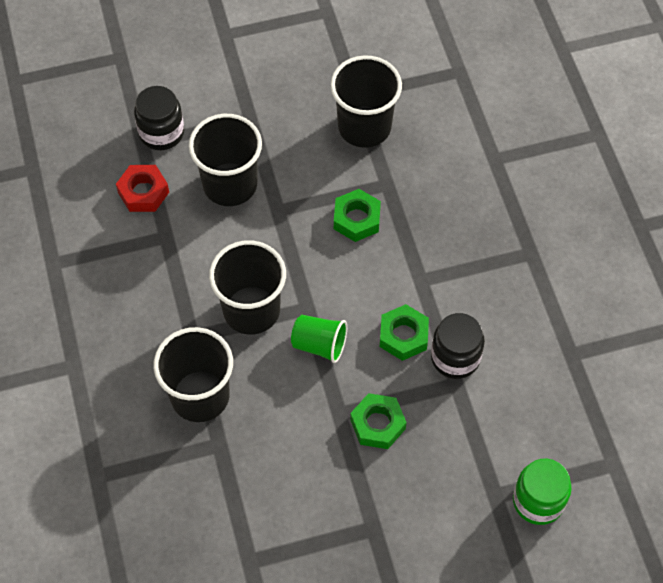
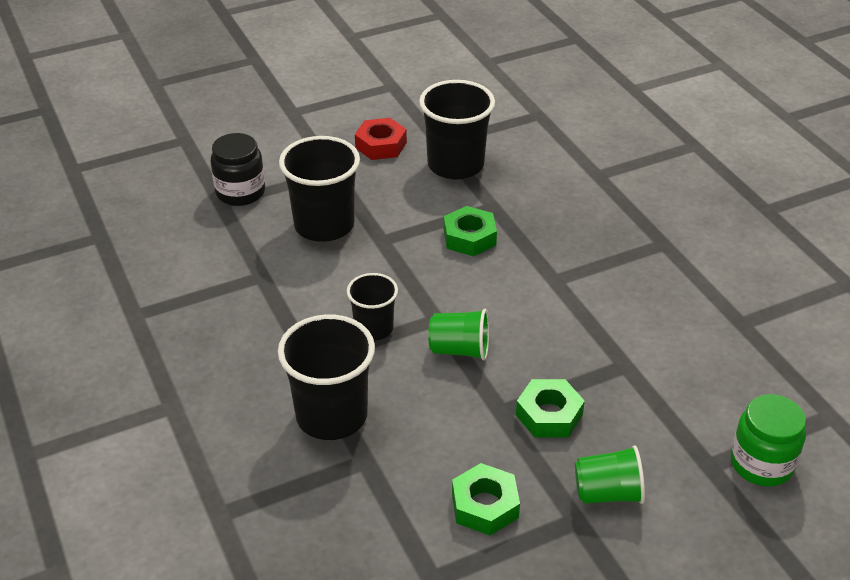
camera: 10 degrees left, 20 degrees down
red nut [116,165,169,212] -> red nut moved to [355,118,407,160]
black cup [209,240,286,335] -> black cup [347,273,398,341], size x0.59
green nut [380,304,429,361] -> green nut moved to [452,463,520,536]
black jar [431,313,485,379] -> none
none -> green cup [575,445,645,504]

